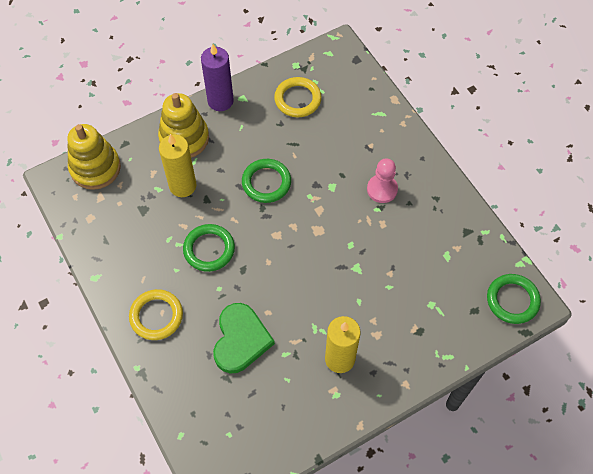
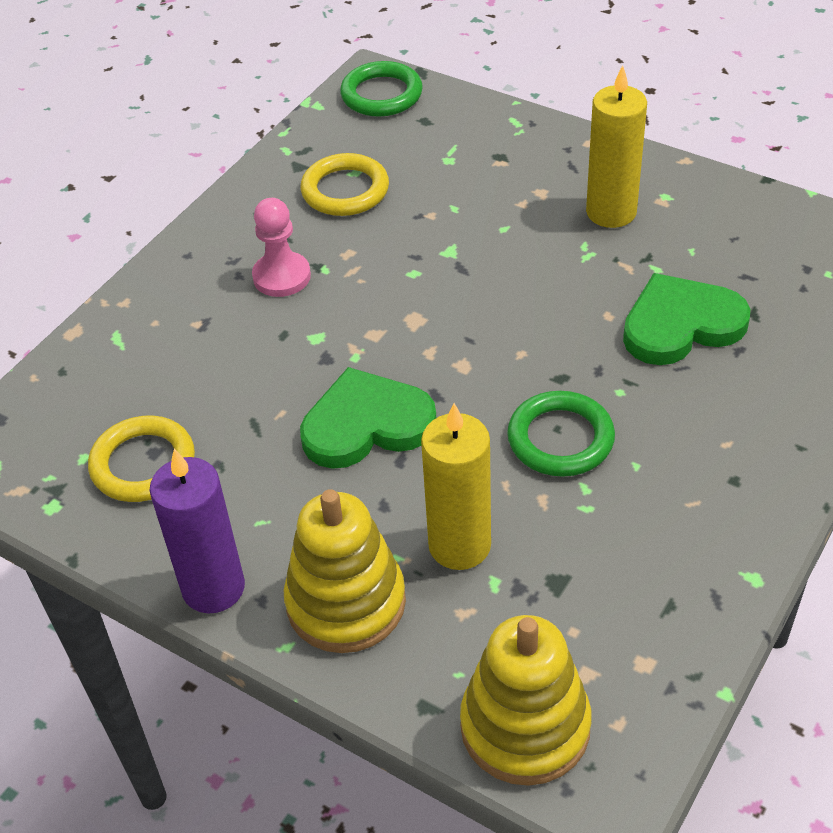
camera: 115 degrees left, 15 degrees down
yellow ring [129,289,183,340] -> yellow ring moved to [301,153,389,216]
green ring [242,159,291,203] -> green heart [300,367,436,469]

